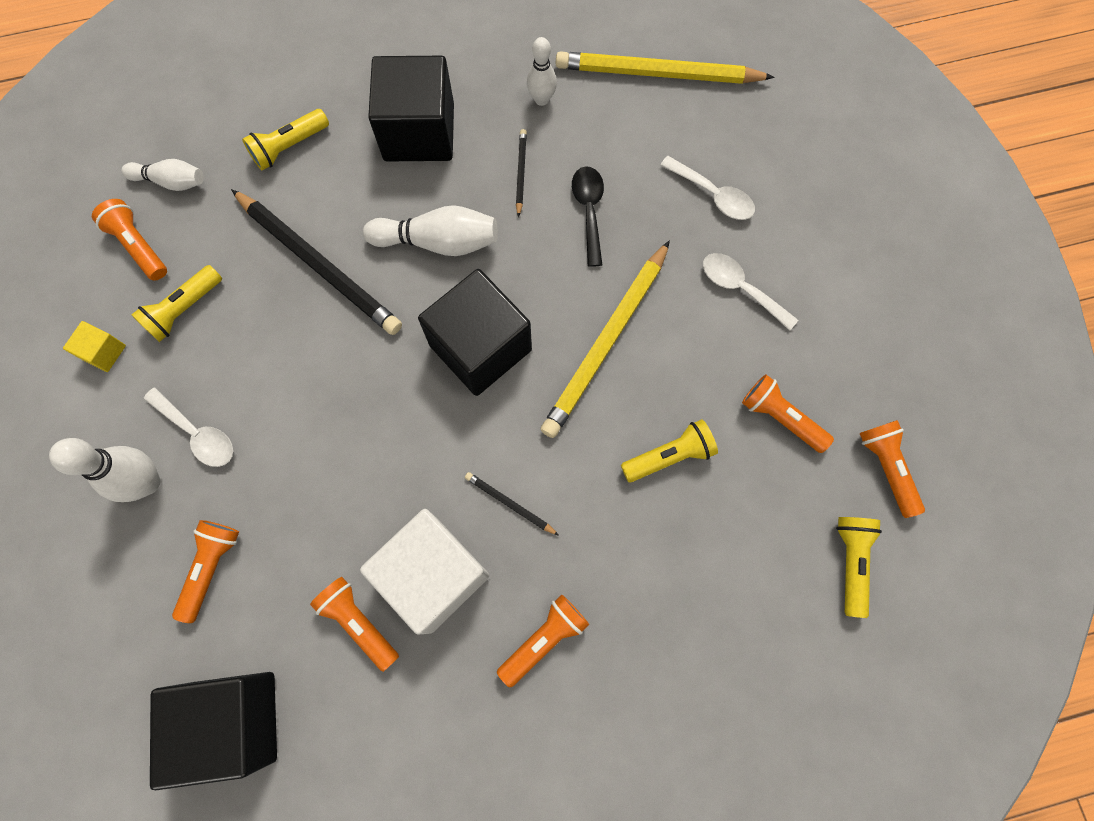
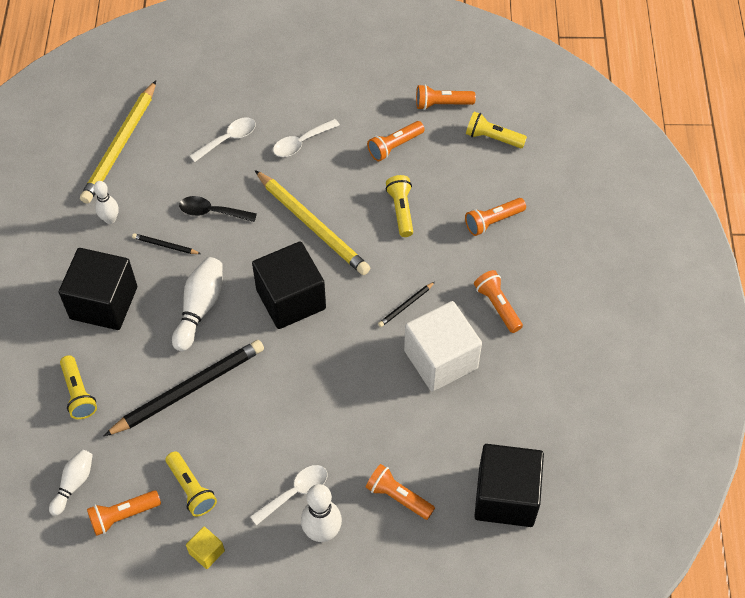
camera: 75 degrees left, 15 degrees down
orange flashlight [310,577,399,672] -> orange flashlight moved to [465,198,526,236]

